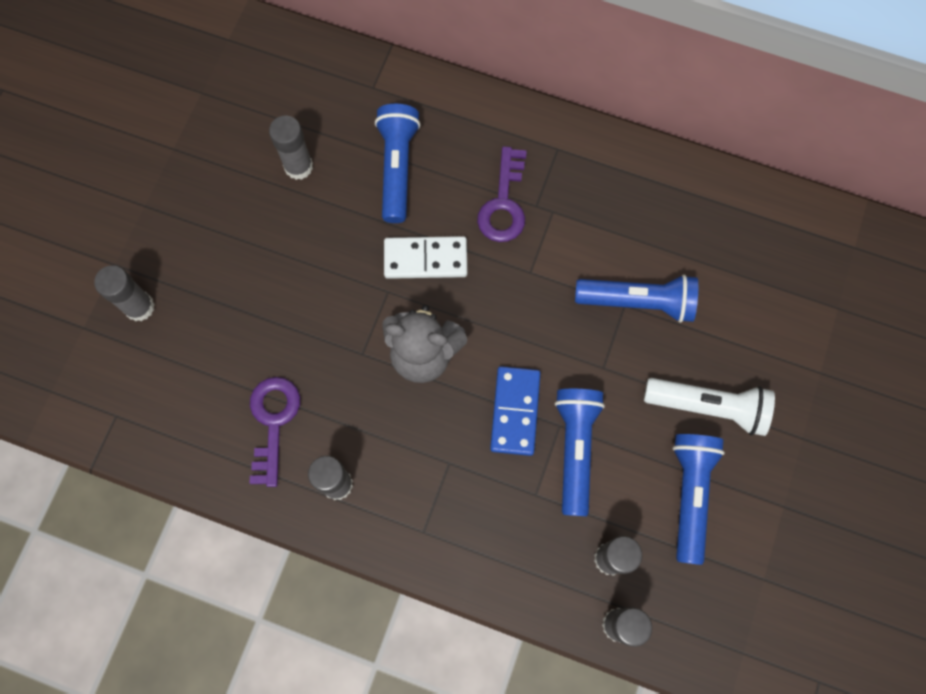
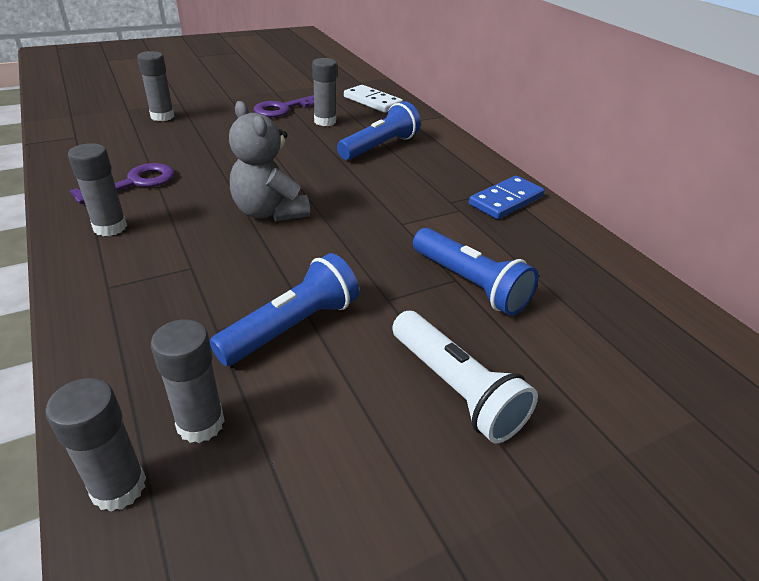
camera: 40 degrees right, 35 degrees down
white domino [384,236,467,279] -> white domino moved to [344,85,403,113]
purple key [477,147,527,242] -> purple key moved to [254,95,314,117]
blue domino [490,366,541,456] -> blue domino moved to [469,176,544,219]
blue flashlight [673,434,725,565] -> none

